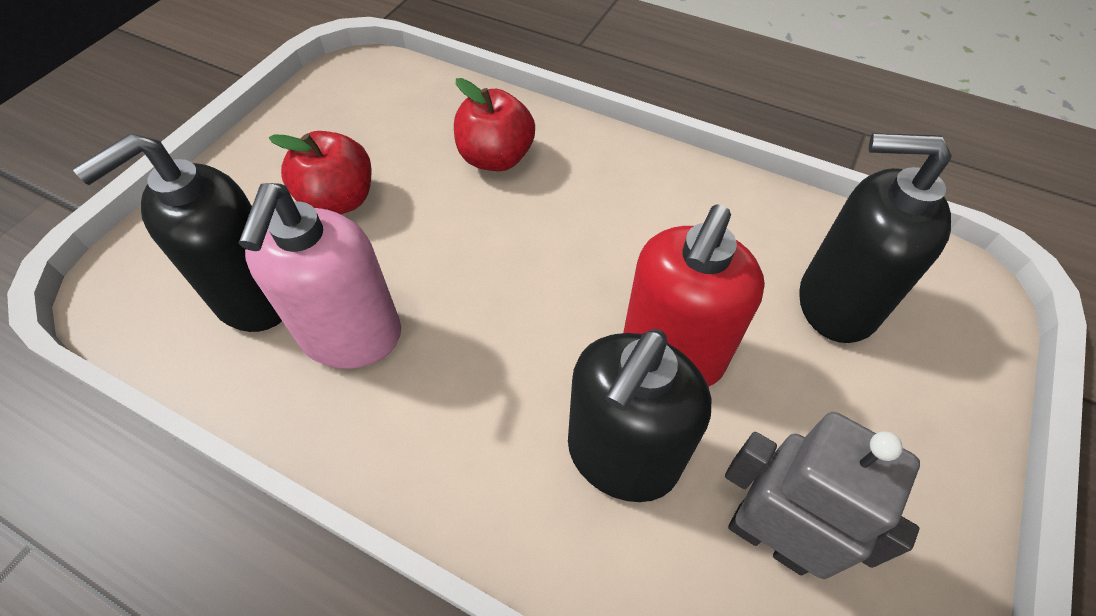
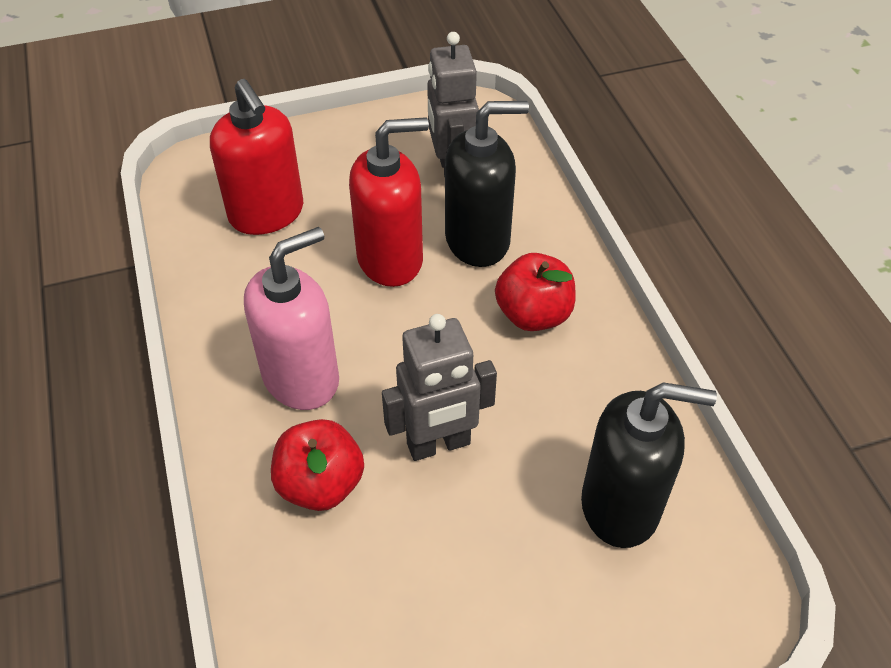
camera: 135 degrees left, 5 degrees down
pink soap dispenser [238,183,401,369] -> pink soap dispenser moved to [244,227,339,410]
red apple [269,131,371,214] -> red apple moved to [495,253,576,331]
black soap dispenser [799,133,952,343] -> red soap dispenser [210,79,303,235]
none -> grey robot [382,314,497,461]

